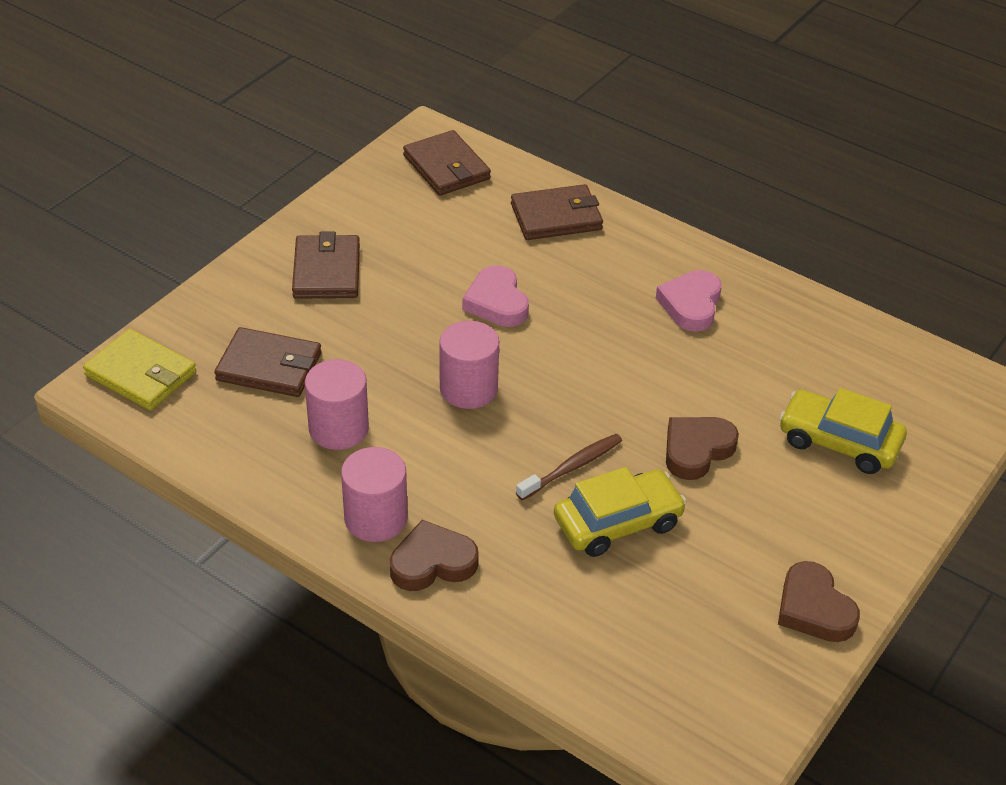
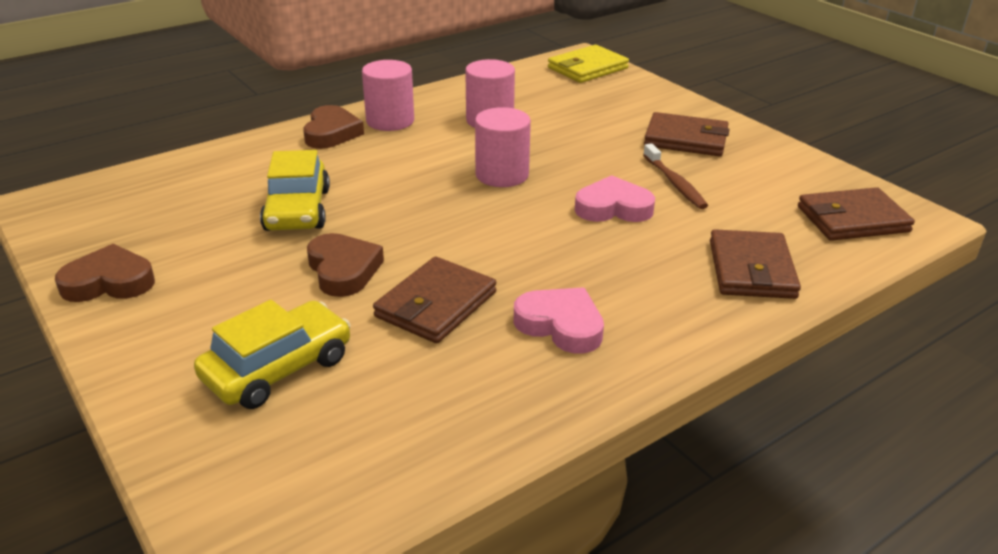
camera: 110 degrees right, 10 degrees down
brown wallet [215,327,322,397] -> brown wallet moved to [373,256,496,343]
brown toothbrush [516,434,622,500] -> brown toothbrush moved to [643,143,708,209]

